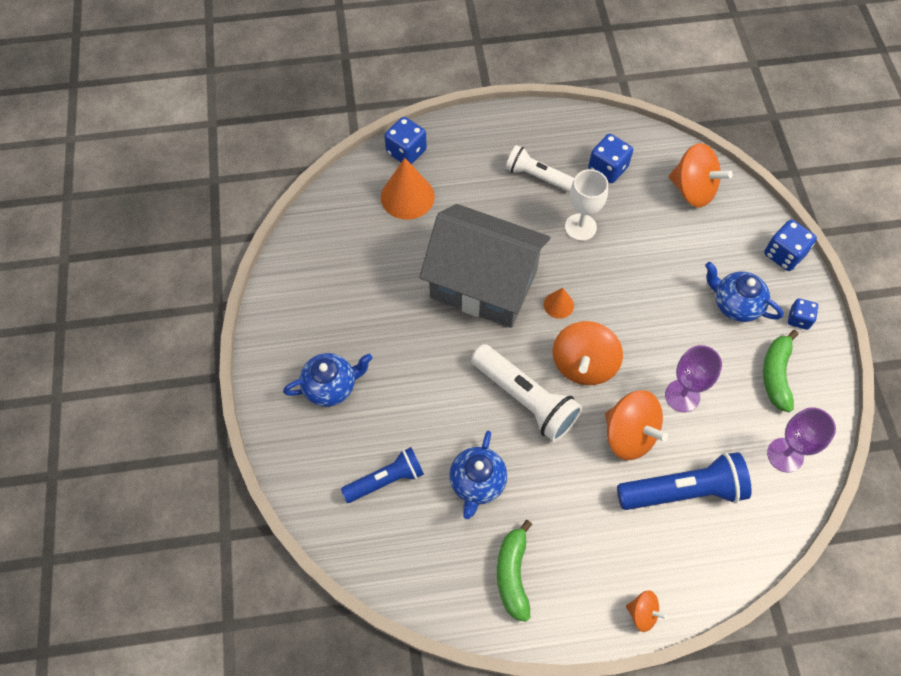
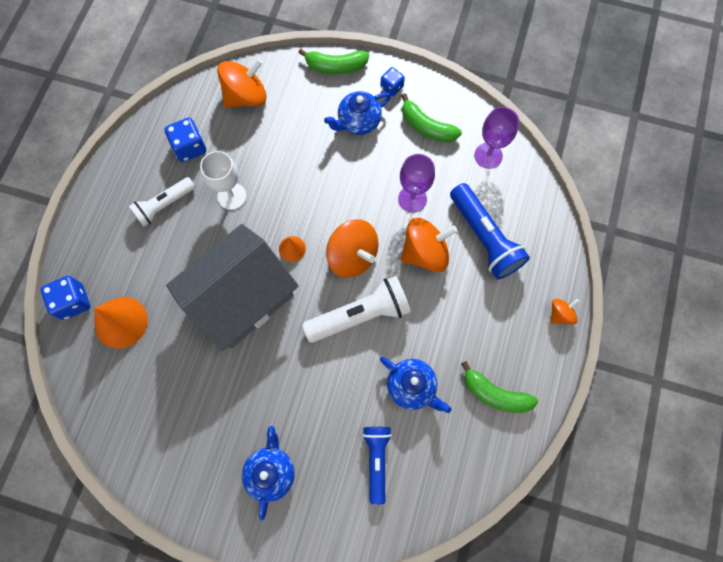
camera: 65 degrees left, 10 degrees up
blue flashlight [617,452,751,510] -> blue flashlight turned 135 degrees clockwise [450,183,530,279]
blue dice [764,220,817,271] -> green banana [298,49,369,74]

